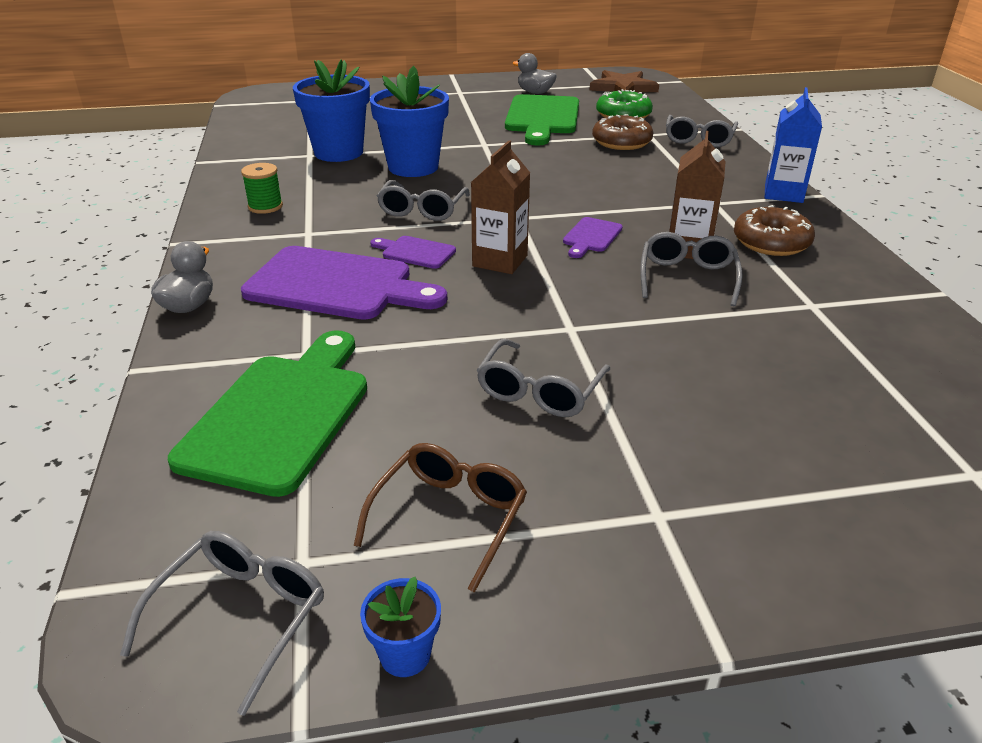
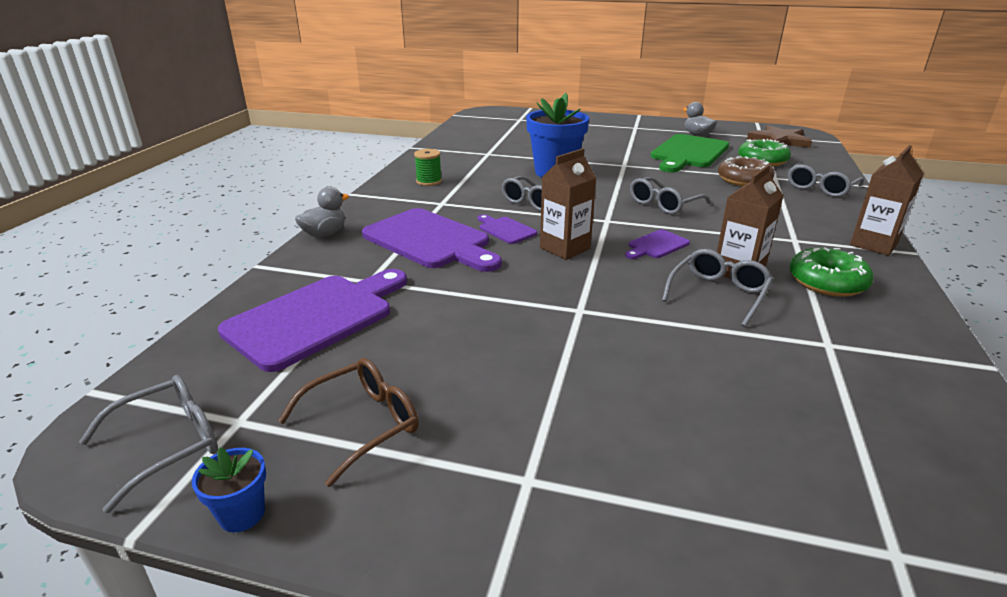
camera: 25 degrees right, 5 degrees down
green cutting board [168,330,367,497] -> purple cutting board [218,269,407,372]
blue flower pot [293,60,370,162] -> none
grey glasses [477,339,610,417] -> grey glasses moved to [630,177,711,214]
brown donut [734,205,815,256] -> green donut [790,247,874,297]
blue carton [765,87,822,203] -> brown carton [850,145,924,256]

